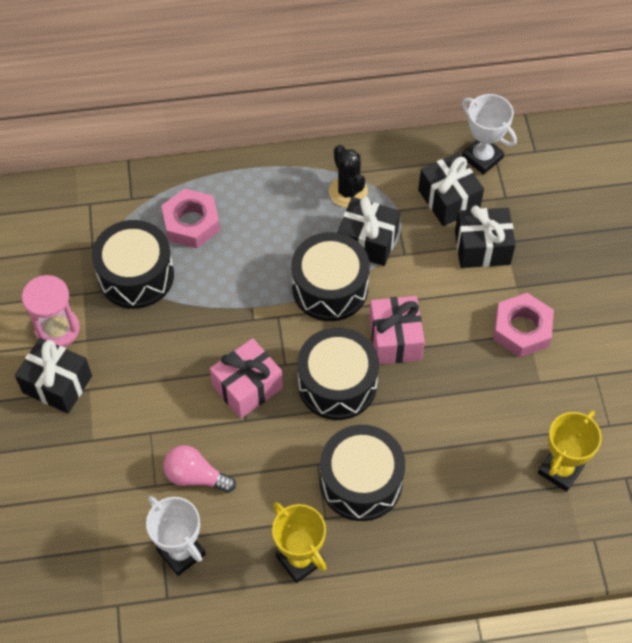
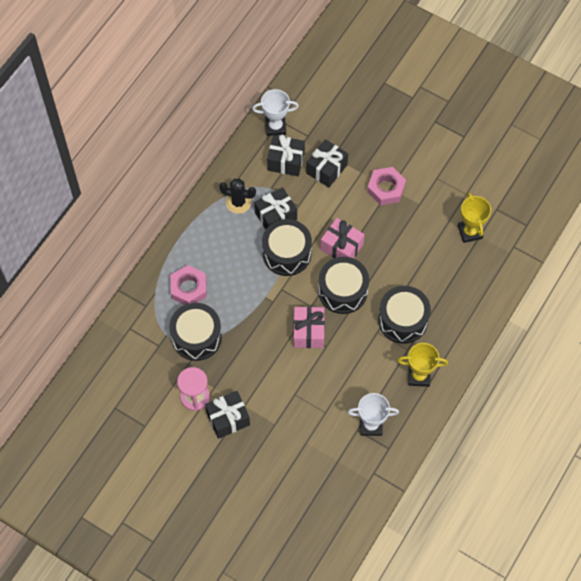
camera: 50 degrees left, 5 degrees up
pink light bulb [164,445,236,493] -> none

